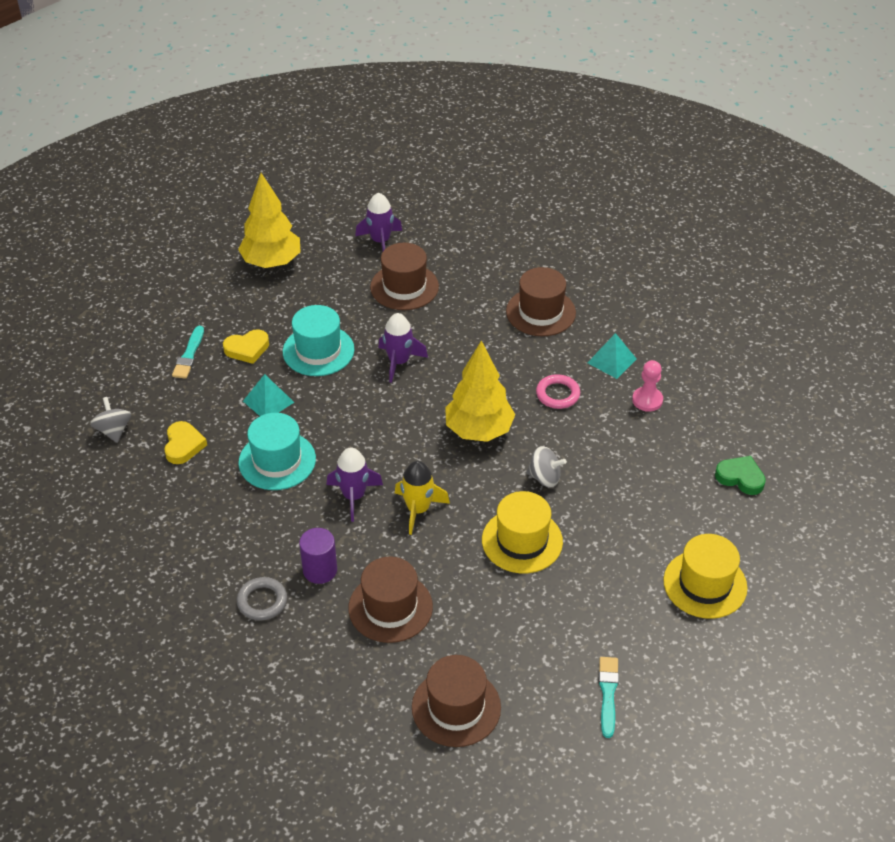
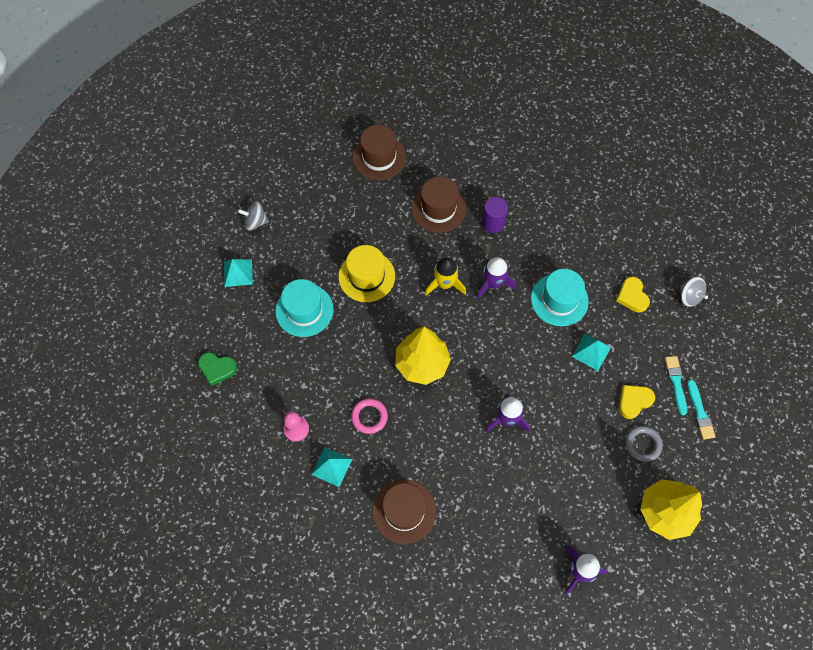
camera: 165 degrees right, 20 degrees up
grey ring [237,577,287,620] -> grey ring moved to [625,426,663,462]
turquoise hat [283,305,354,376] -> turquoise hat moved to [275,279,333,337]
brown hat [370,243,439,310] -> none
grey spinning top [526,446,567,488] -> grey spinning top moved to [238,202,269,231]
turquoise brush [599,657,619,738] -> turquoise brush moved to [687,379,716,440]
yellow hat [663,534,748,619] -> turquoise pyramid [224,259,253,287]

